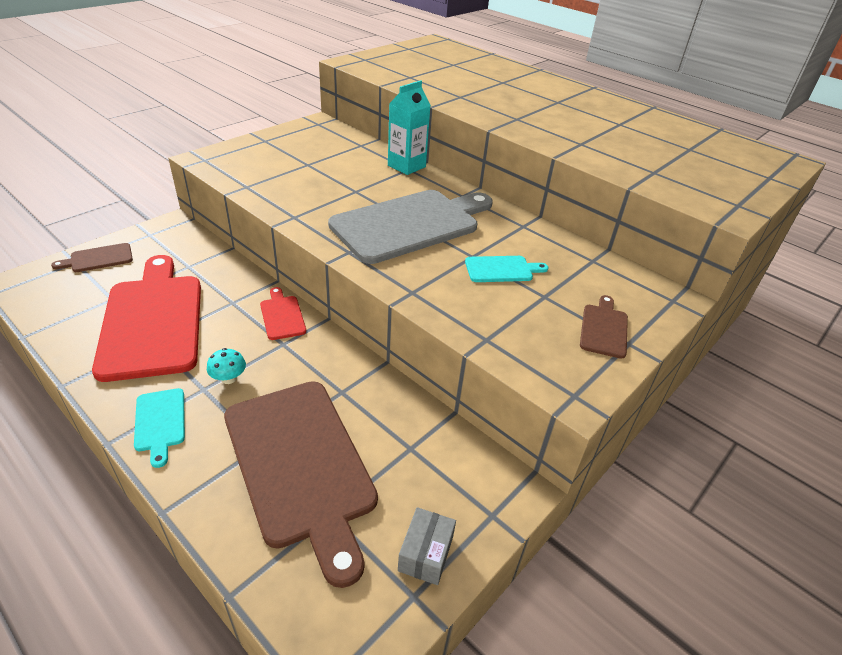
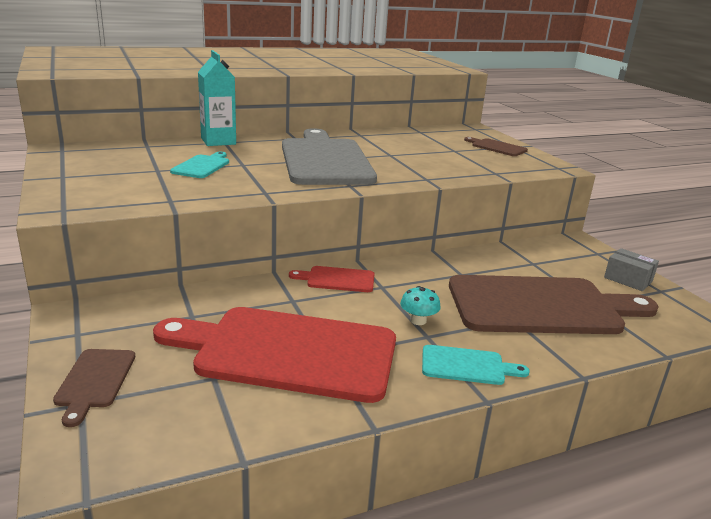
camera: 65 degrees left, 15 degrees down
turquoise cutting board [465,256,548,282] -> turquoise cutting board moved to [170,152,229,178]

